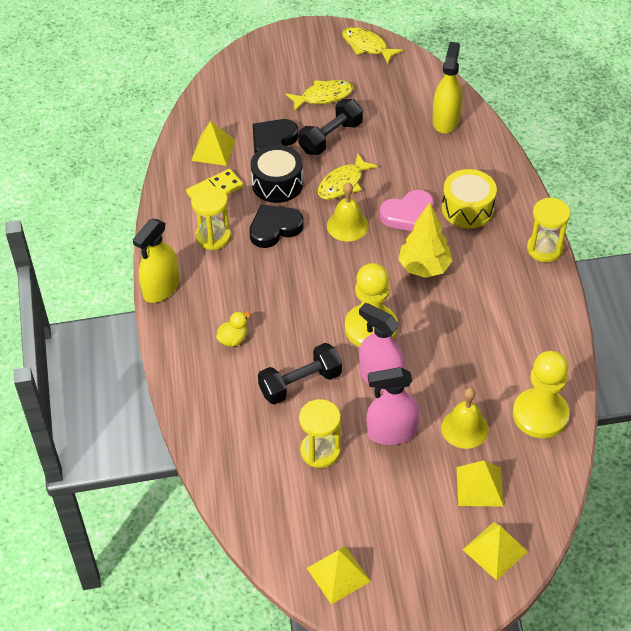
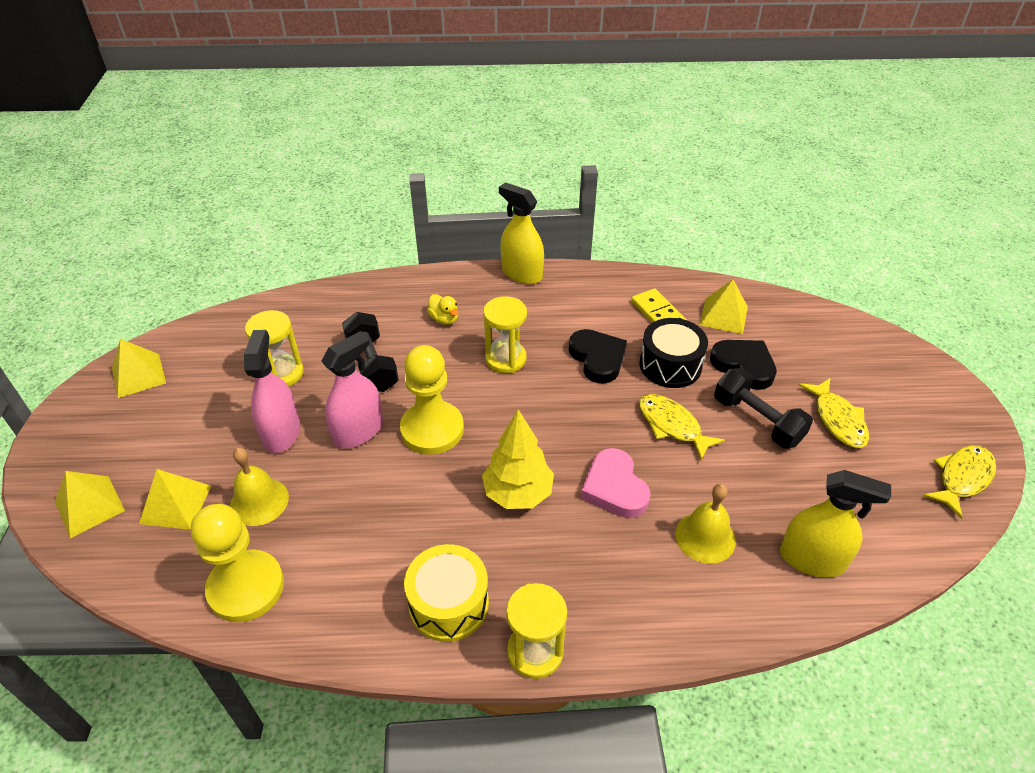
camera: 95 degrees right, 5 degrees down
yellow hourglass [191,186,231,250] -> yellow hourglass moved to [483,296,527,373]
yellow bell [327,182,369,241] -> yellow bell moved to [675,484,736,564]
yellow drum [442,169,497,228] -> yellow drum moved to [404,544,489,642]

